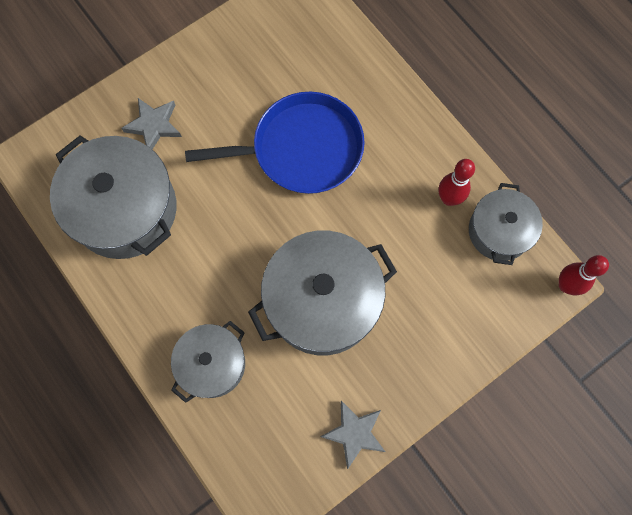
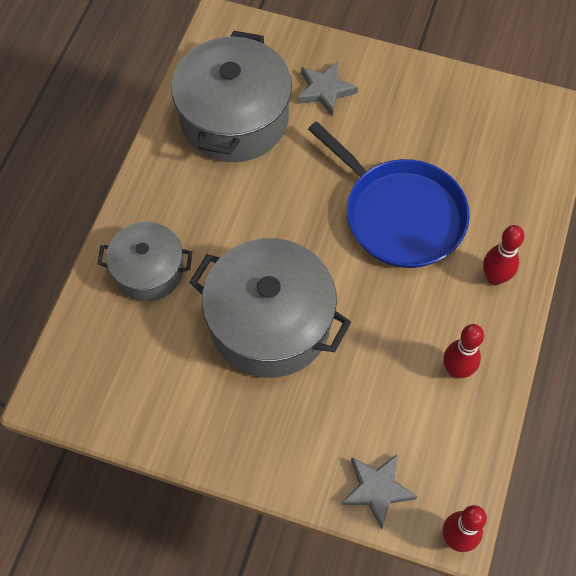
camera: 55 degrees right, 10 degrees down
grey star [320,401,385,469] -> grey star moved to [341,454,417,529]
grey pot [469,183,543,265] -> none
none -> red bowling pin [483,225,524,285]

